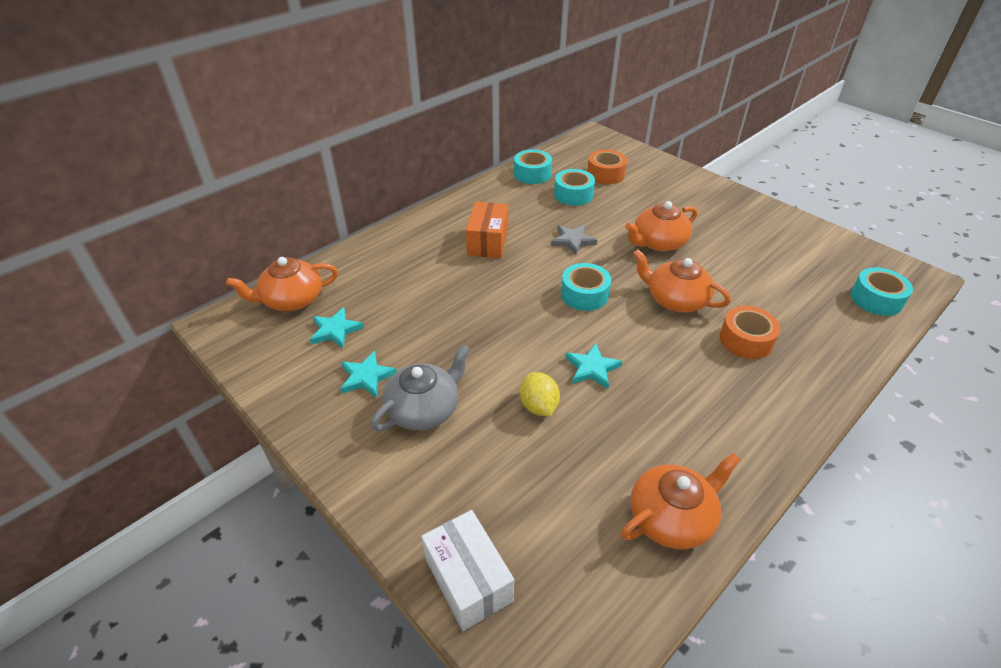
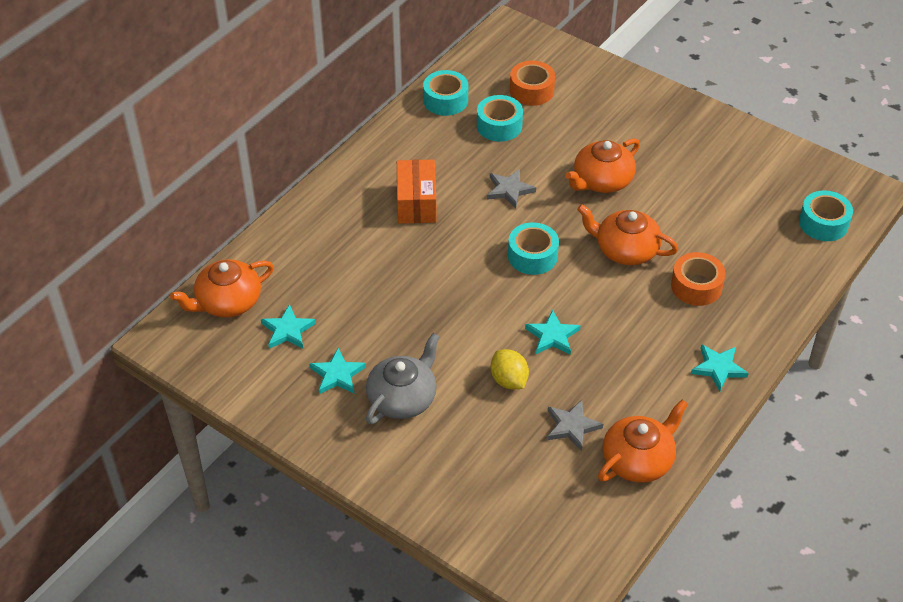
camera: 10 degrees left, 5 degrees up
white box [421,510,514,631] -> none
none -> grey star [547,400,603,451]
none -> turquoise star [691,344,749,391]

